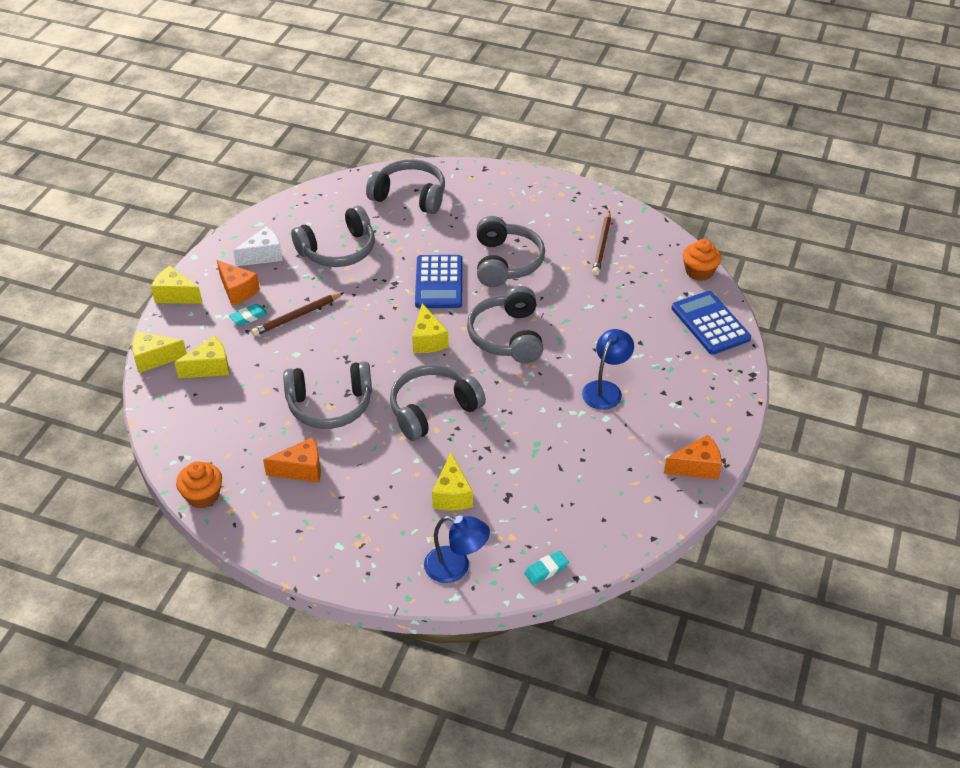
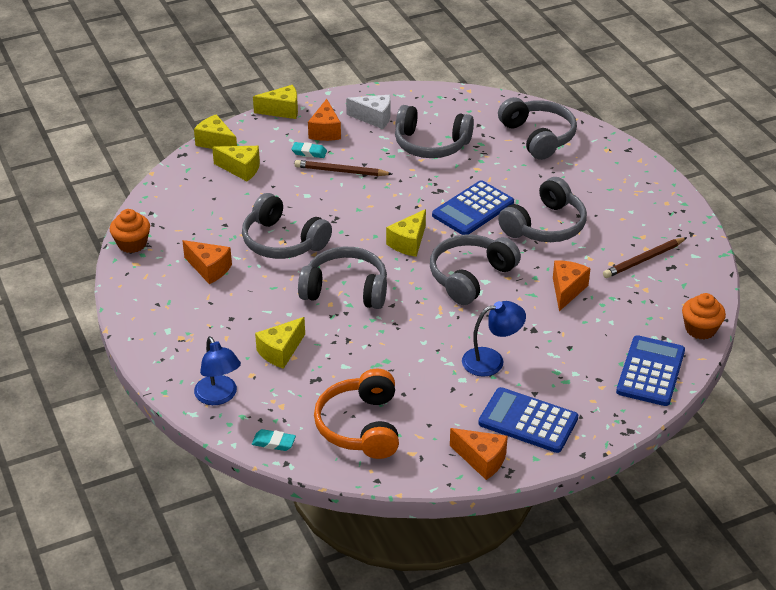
camera: 45 degrees right, 5 degrees down
yellow cheese [151,266,203,304] -> yellow cheese turned 105 degrees clockwise [253,85,298,119]
none -> orange headphones [314,369,399,459]
none -> blue calculator [478,387,578,453]
none -> orange cheese [553,260,591,311]

